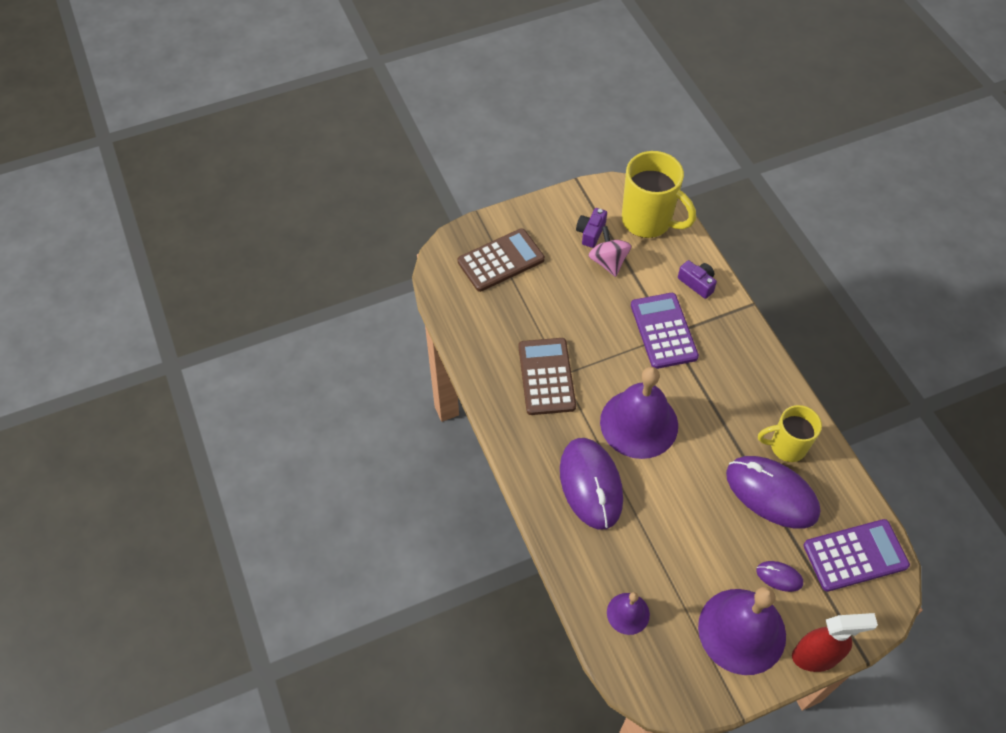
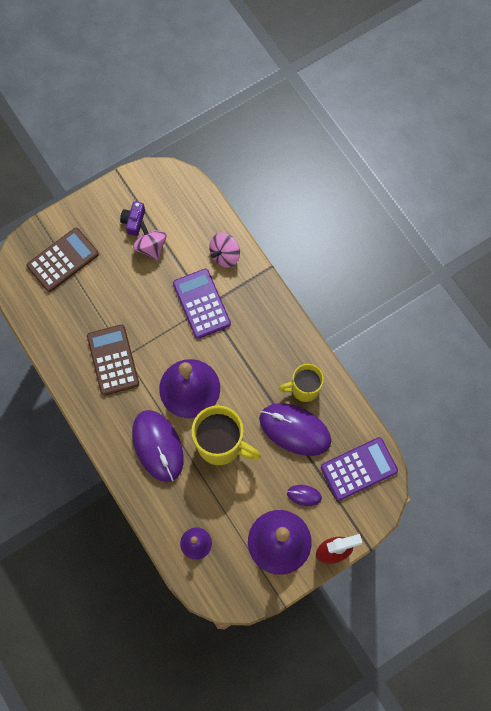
camera: 10 degrees left, 15 degrees up
yellow mug [622,151,696,238] -> yellow mug moved to [191,405,261,465]
purple camera [678,260,717,299] -> pink spinning top [209,233,240,268]

